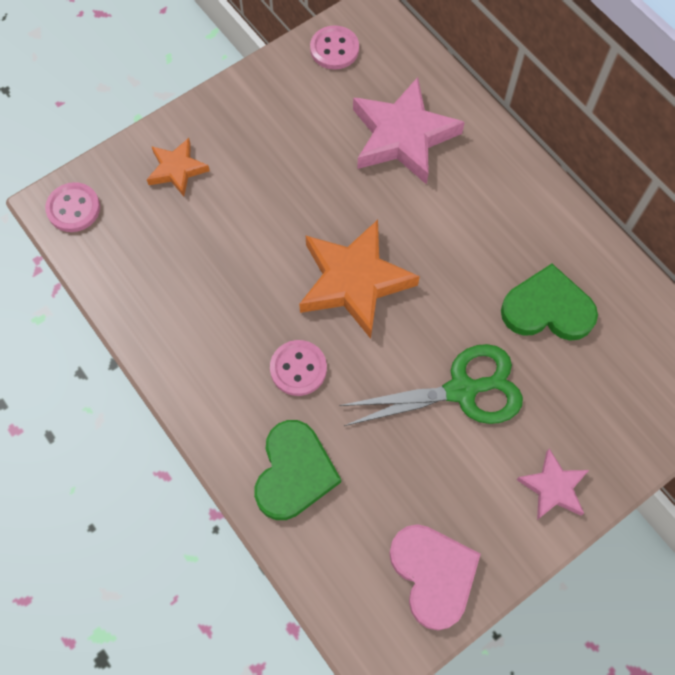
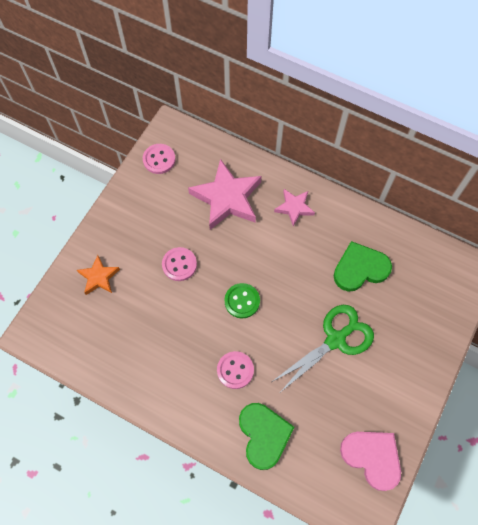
camera: 25 degrees left, 0 degrees up
pink button [45,182,100,232] -> pink button moved to [162,247,197,281]
orange star [299,220,420,339] -> green button [224,283,260,318]
pink star [516,449,589,520] -> pink star moved to [274,189,315,227]

